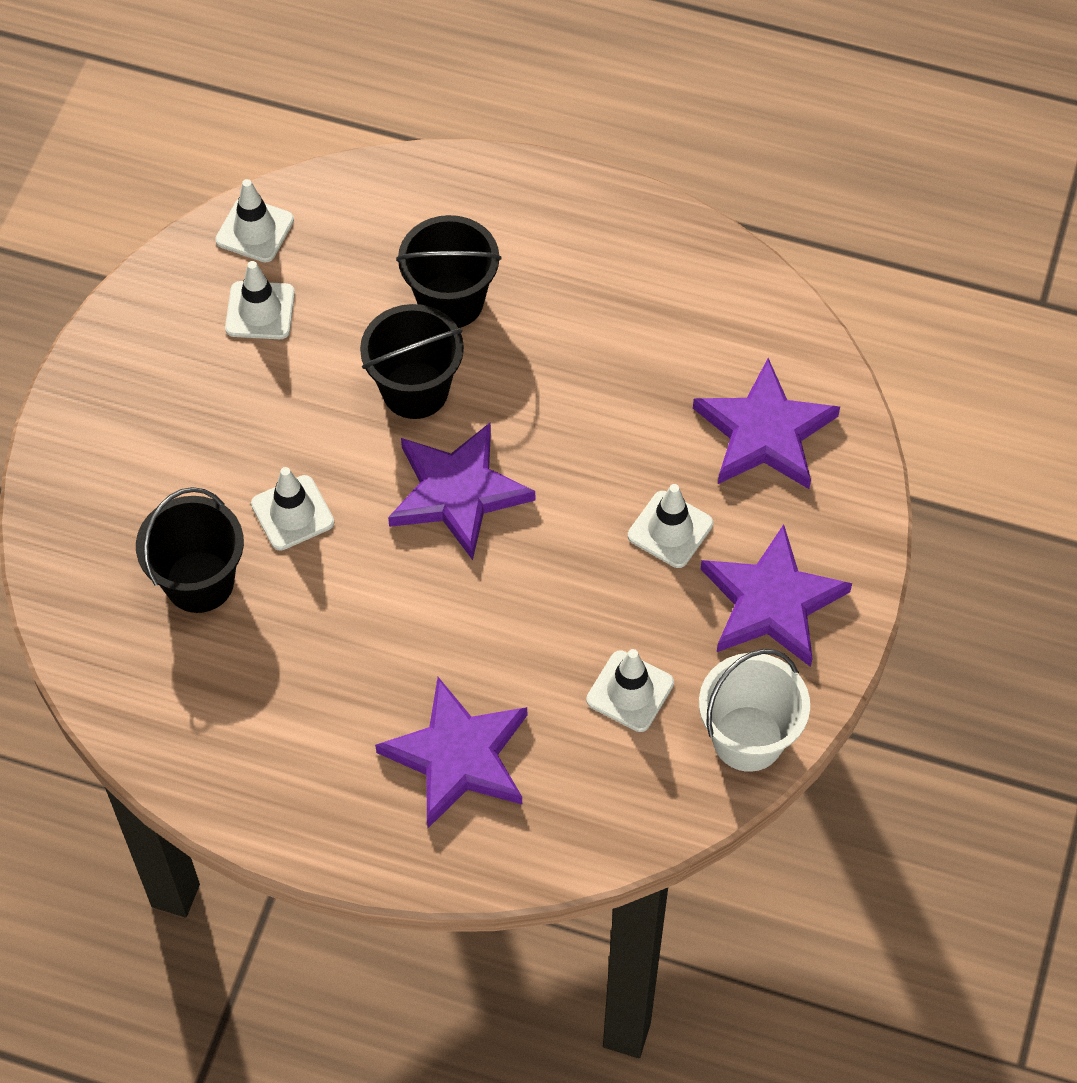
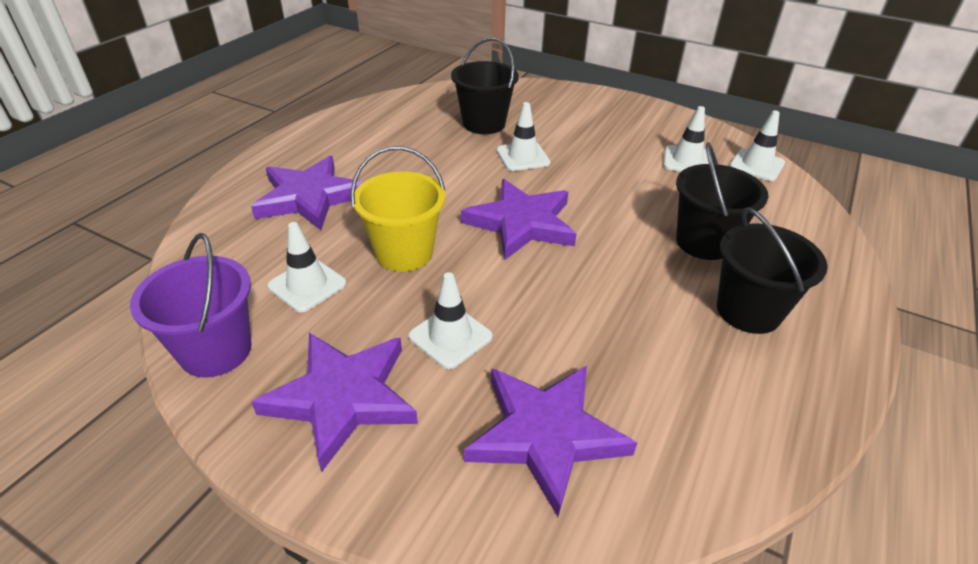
camera: 100 degrees right, 20 degrees down
black bucket [360,304,464,419] -> black bucket moved to [717,208,828,334]
white bucket [699,649,810,772] -> purple bucket [130,233,252,377]
none -> yellow bucket [350,146,445,271]

